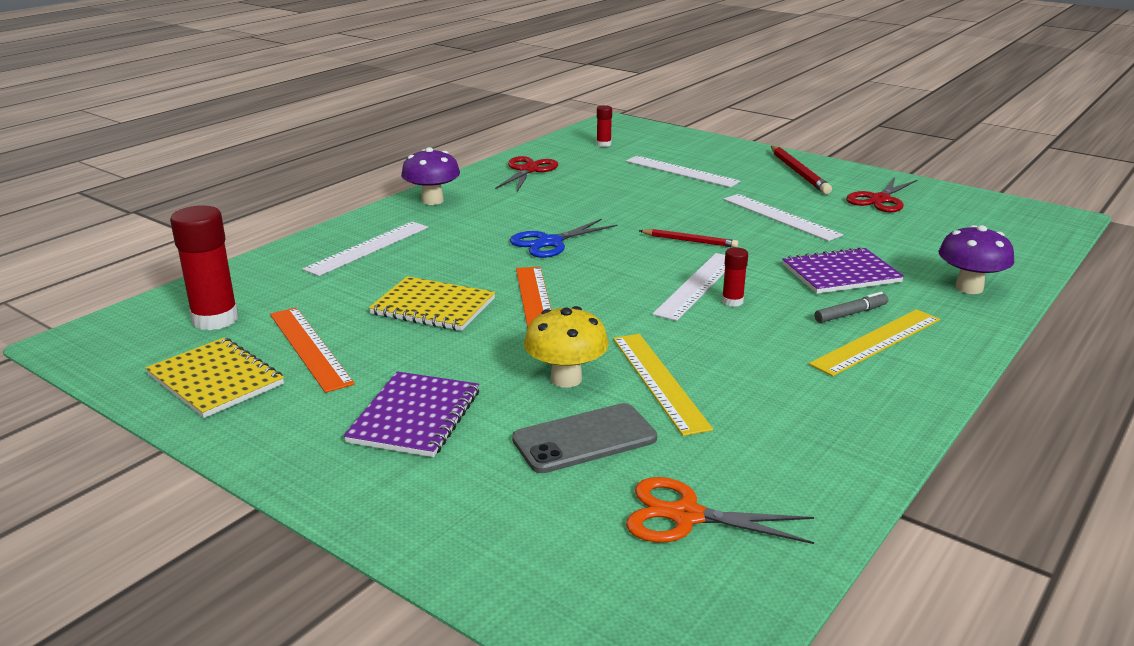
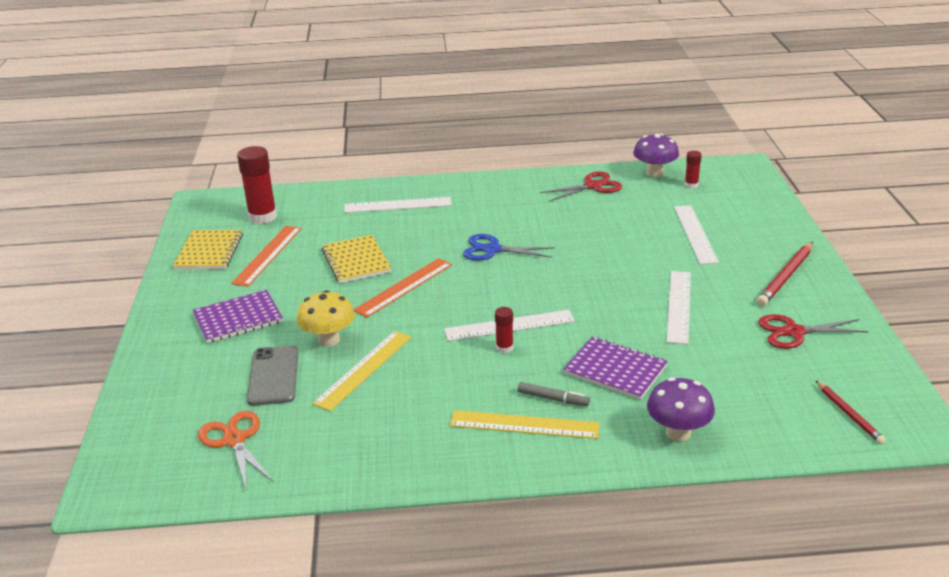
camera: 50 degrees right, 5 degrees up
purple mushroom [401,147,460,205] -> purple mushroom moved to [633,134,679,178]
grey phone [512,403,657,473] -> grey phone turned 60 degrees clockwise [247,346,298,406]
red pencil [639,229,738,247] -> red pencil moved to [815,380,886,444]

